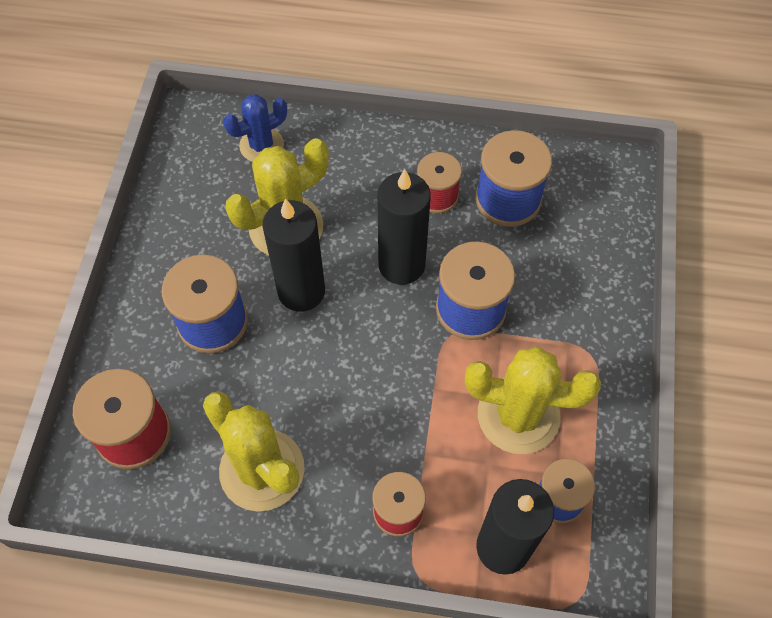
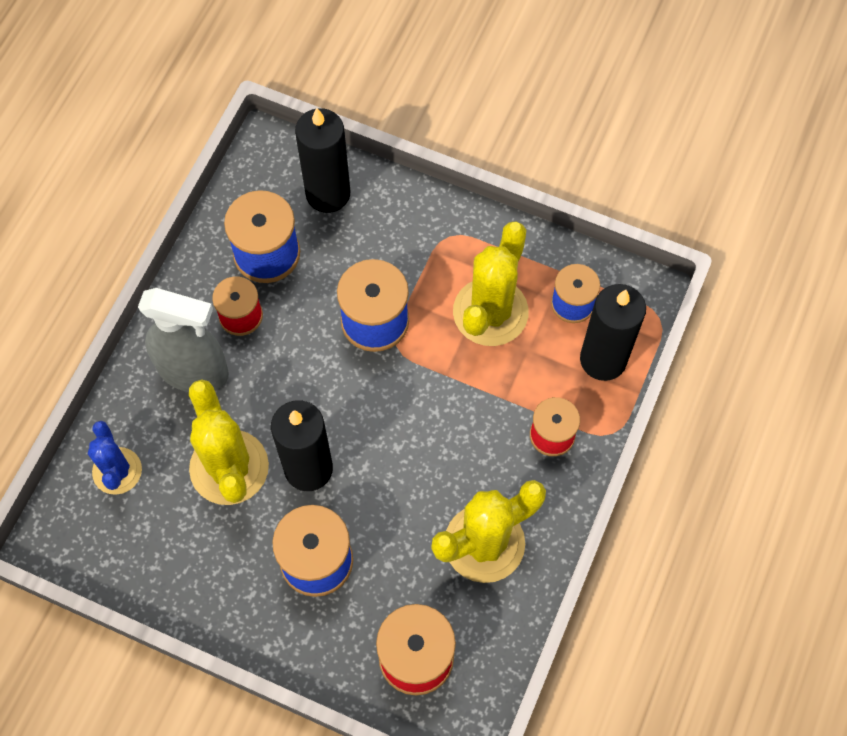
camera: 75 degrees left, 5 degrees up
black candle [377,169,431,285] -> black candle moved to [295,108,350,213]
none -> grey spray bottle [138,288,229,392]

